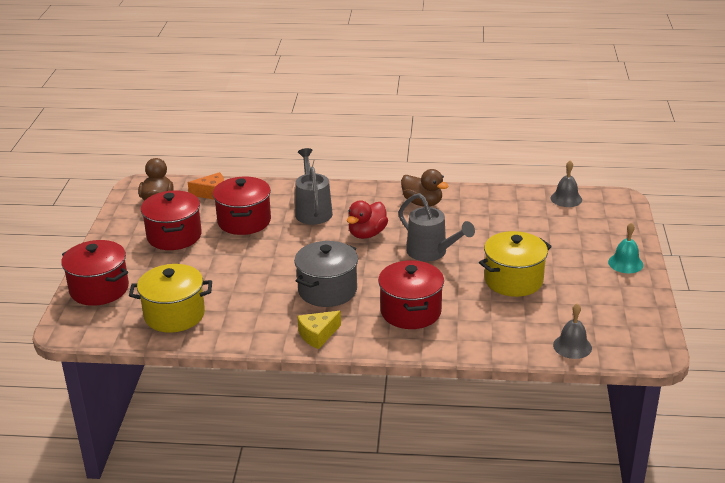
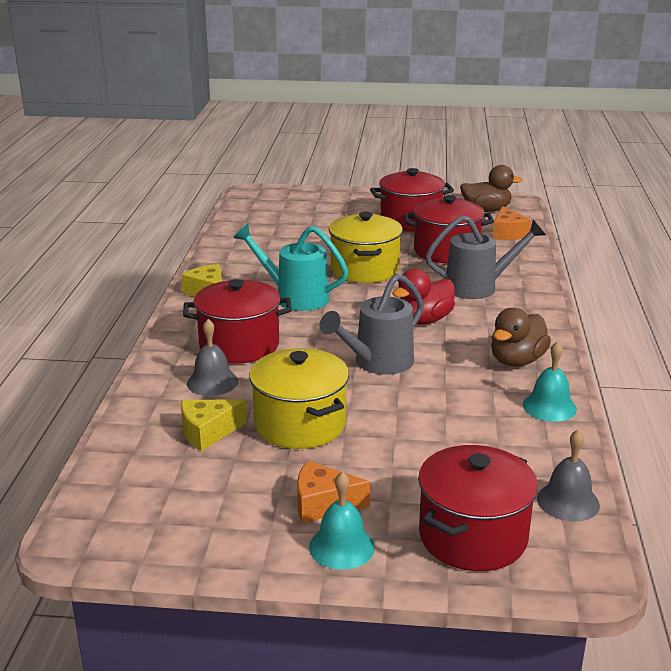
camera: 90 degrees right, 5 degrees down
red pot [61,240,129,306] -> red pot moved to [418,445,538,571]
yellow pot [129,264,212,333] -> yellow pot moved to [329,211,403,283]
grey pot [294,241,358,307] -> turquoise watering can [234,224,349,311]
red duck [347,201,388,239] -> red duck turned 75 degrees counterclockwise [392,269,455,325]
grey bell [553,303,592,359] -> grey bell moved to [187,319,238,396]
none -> yellow cheese [181,399,247,451]
none -> orange cheese [297,461,370,523]
none -> turquoise bell [523,341,577,422]

